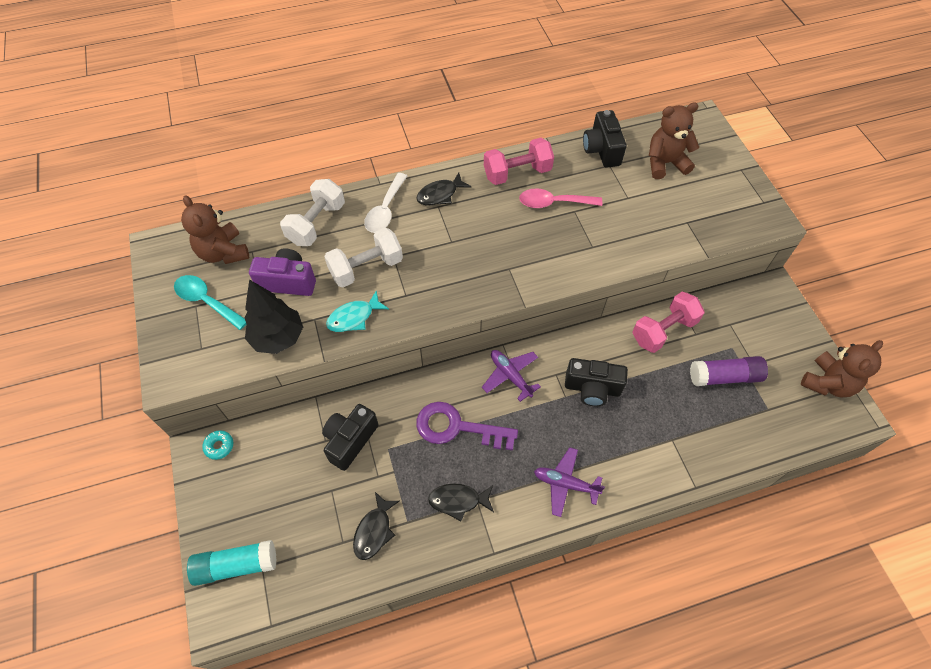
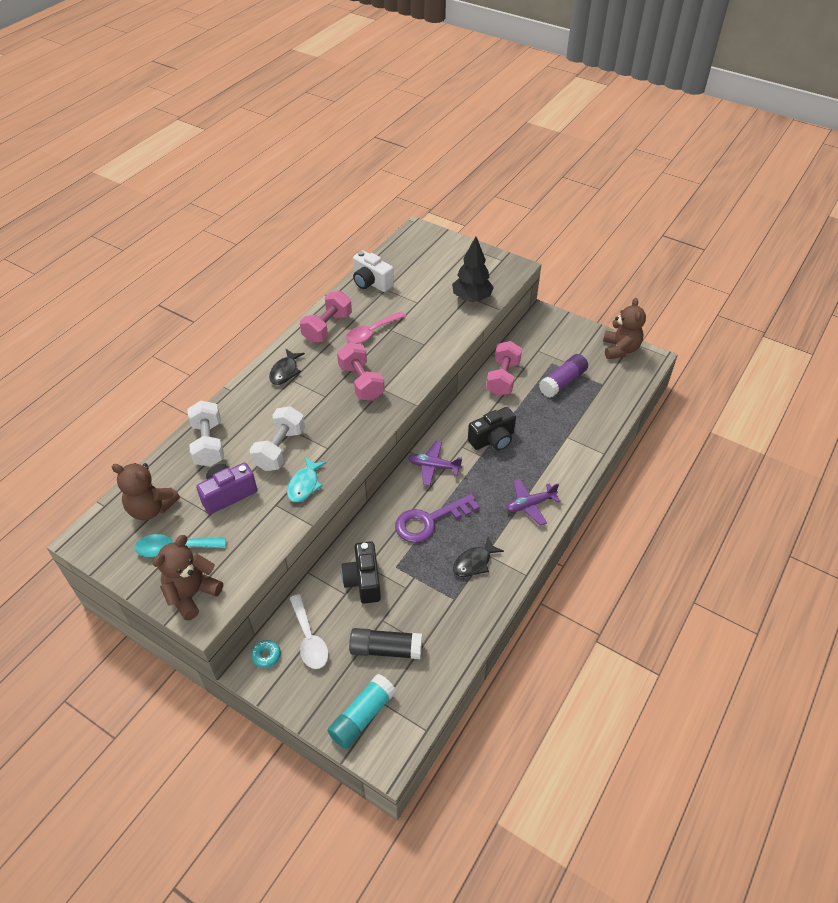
camera: 40 degrees left, 10 degrees down
black tree [245,279,303,354] -> black tree moved to [452,236,494,302]
black fish [353,492,400,560] -> none
white spoon [364,173,407,233] -> white spoon moved to [290,594,329,669]
black camera [583,110,627,168] -> white camera [353,250,394,292]
brown teddy bear [649,102,699,179] -> brown teddy bear moved to [153,535,223,621]
none -> pink dumbbell [337,343,385,401]
none -> black glue stick [349,628,422,659]

